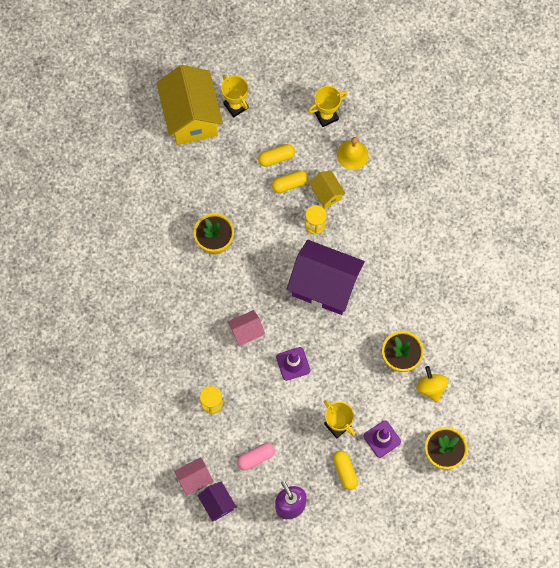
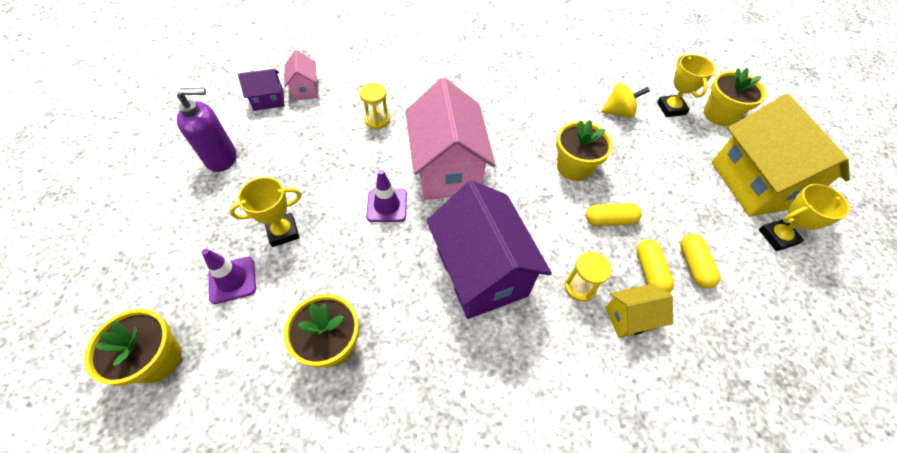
camera: 105 degrees right, 15 degrees down
yellow house [157,65,223,145] -> yellow house turned 75 degrees clockwise [712,94,850,217]
pink house [227,310,265,346] -> pink house [405,77,496,200], size x2.11
pink capsule [237,443,275,471] -> none
purple house [287,240,365,315] -> purple house turned 60 degrees counterclockwise [426,180,552,319]
yellow trophy [308,86,347,127] -> yellow trophy moved to [657,54,716,117]
yellow capsule [333,451,358,490] -> yellow capsule moved to [586,203,642,226]
yellow bell [337,137,369,170] -> none
yellow spinning top [416,366,448,403] -> yellow spinning top moved to [601,83,650,118]
none -> yellow flower pot [704,68,767,126]

